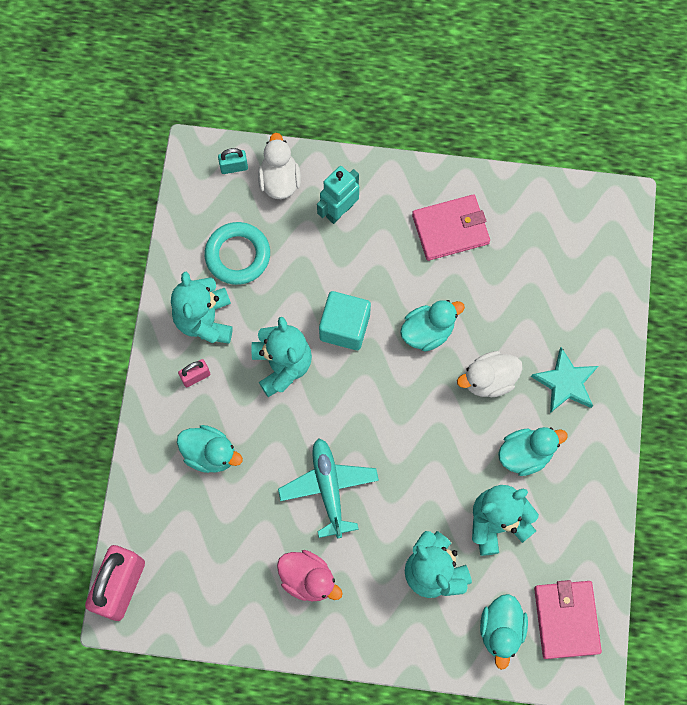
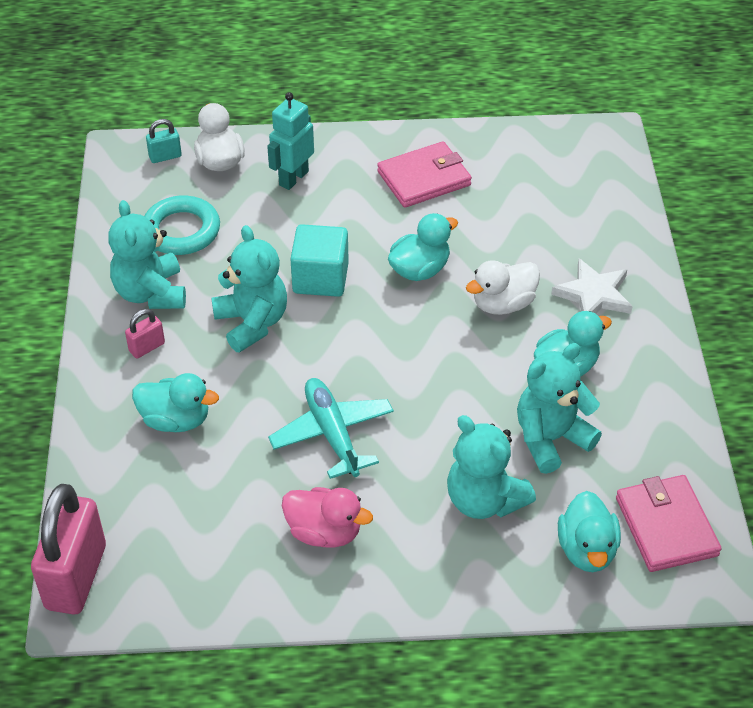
camera: 10 degrees left, 25 degrees down
turquoise star [531,347,598,413] -> white star [551,258,633,314]

